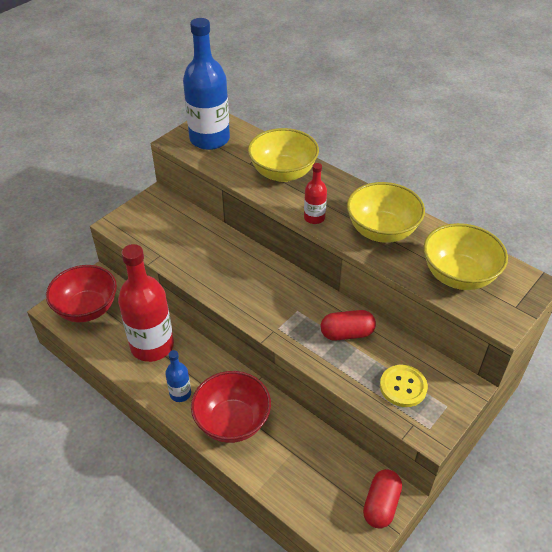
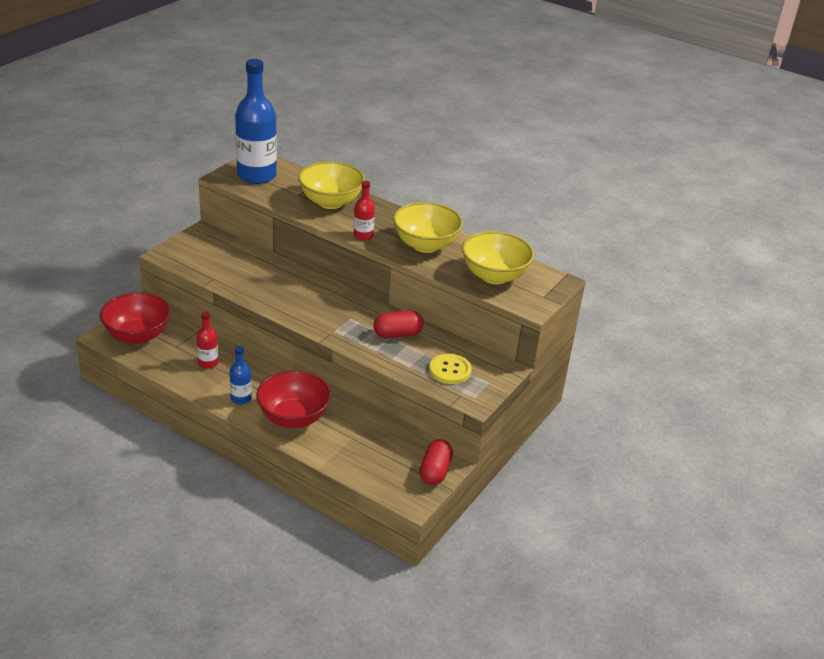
camera: 10 degrees left, 10 degrees down
red bottle [118,244,174,362] -> red bottle [196,311,218,369], size x0.47

